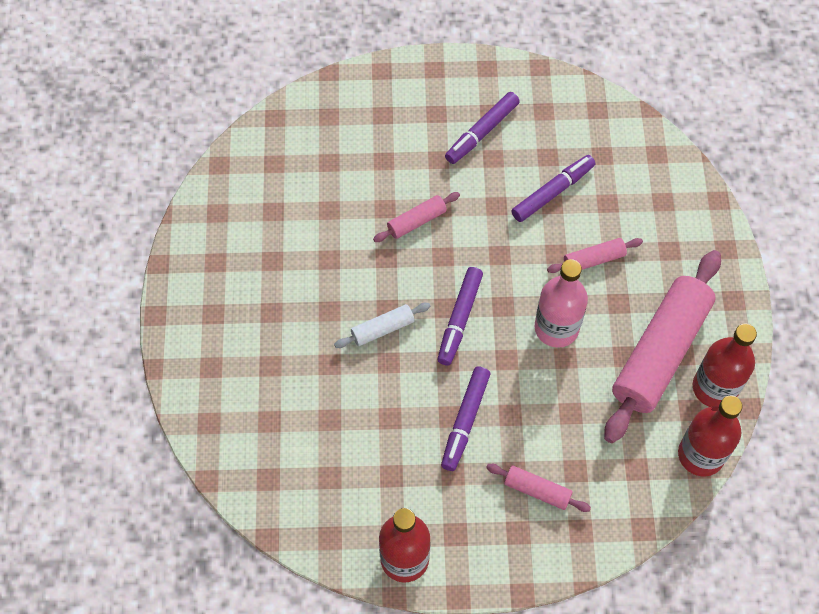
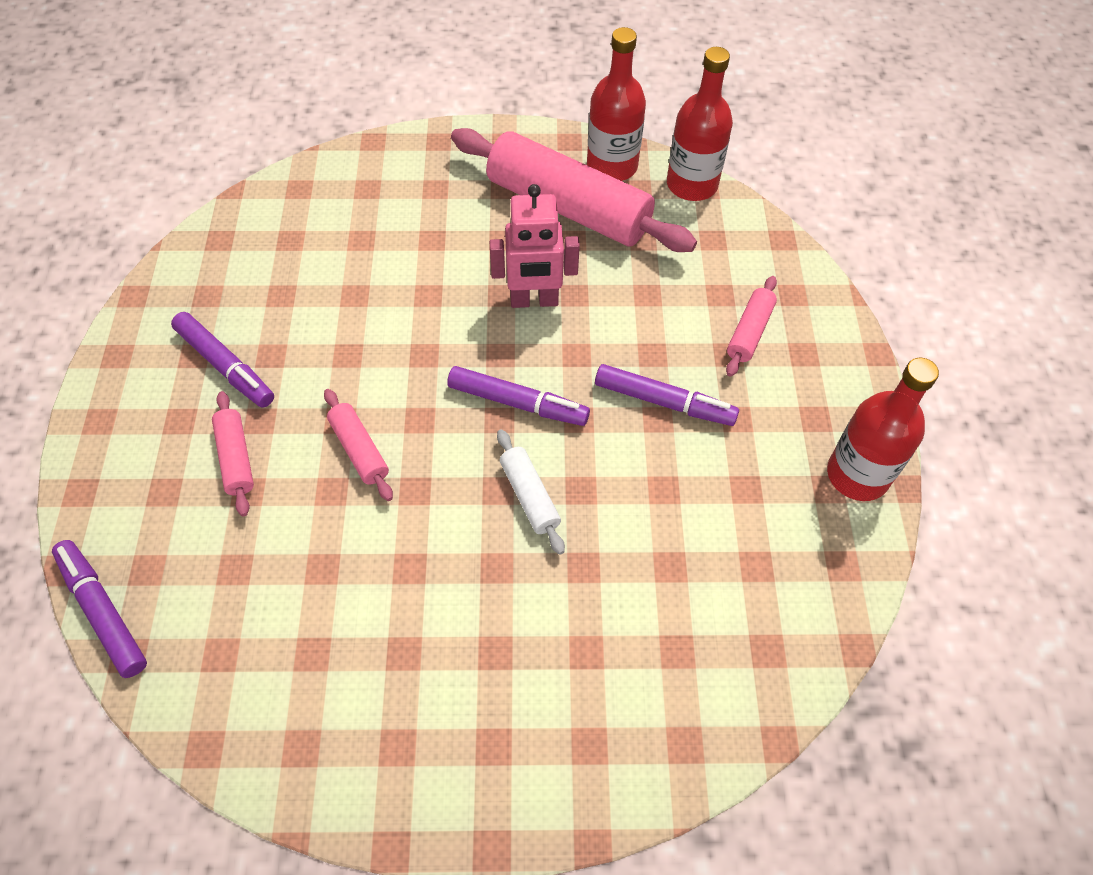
camera: 90 degrees left, 5 degrees down
purple marker [512,155,595,222] -> purple marker moved to [52,540,147,678]
pink bottle [534,259,588,348] -> pink robot [490,184,580,308]
pink rolling pin [547,238,643,273] -> pink rolling pin moved to [212,391,254,516]

